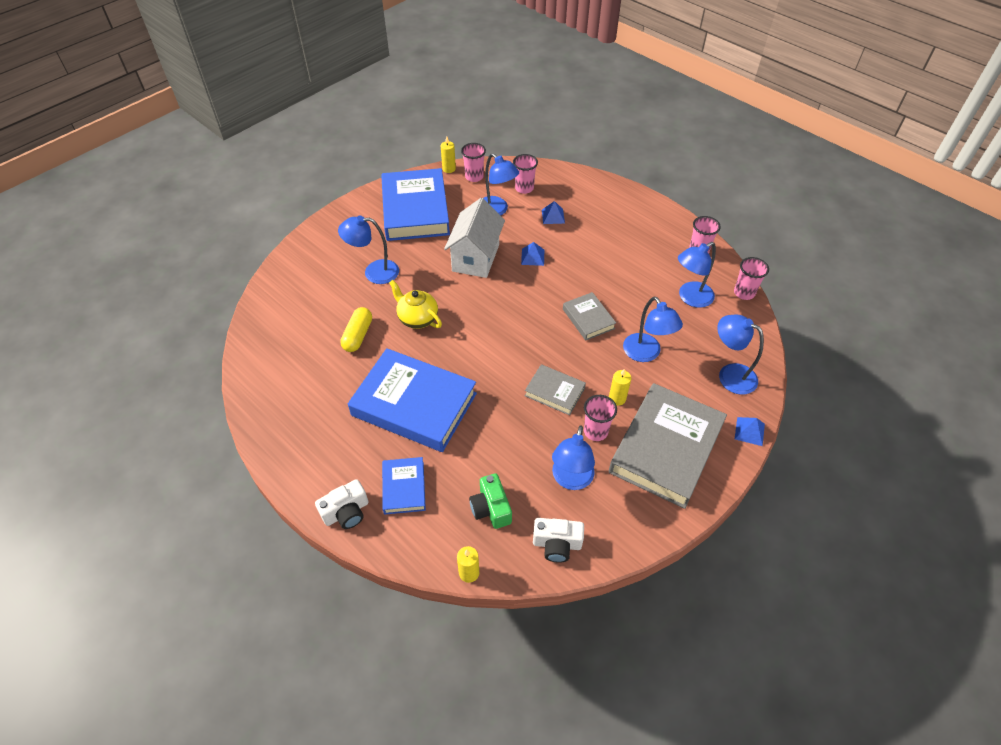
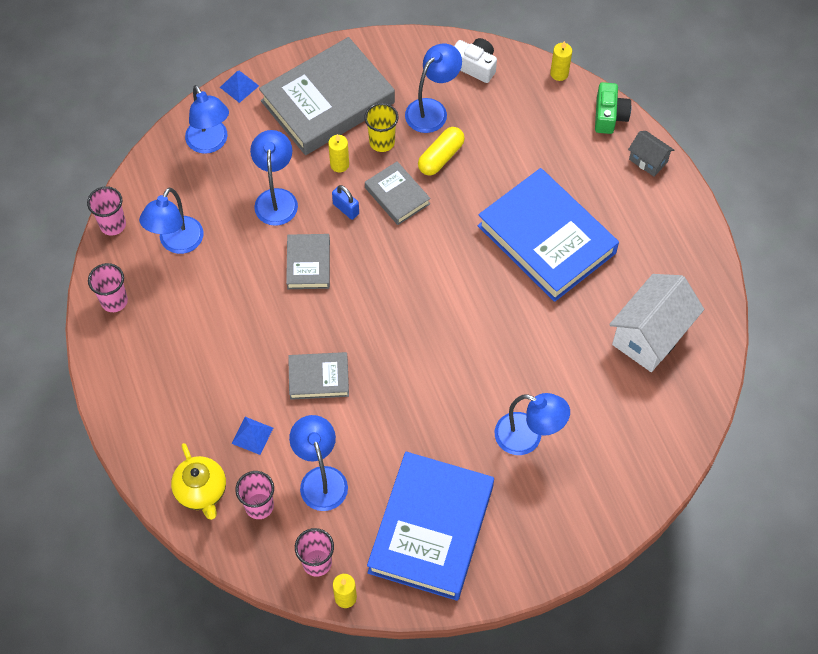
camera: 155 degrees left, 10 degrees up
white camera [315,479,368,529] -> grey house [628,131,674,177]
yellow capsule [340,307,372,352] -> yellow capsule moved to [418,127,465,175]
blue book [382,457,426,515] -> none
yellow teapot [389,280,442,329] -> yellow teapot moved to [171,443,226,520]
white house [444,198,505,278] -> white house moved to [609,274,704,372]
green camera [469,473,512,529] -> green camera moved to [595,82,631,134]
blue pyramid [521,242,544,266] -> grey book [288,352,349,400]
pink cup [584,395,617,441] -> yellow cup [364,103,399,152]
blue lamp [678,242,716,308] -> blue lamp turned 120 degrees clockwise [139,188,204,254]
none -> blue padlock [332,185,359,220]

